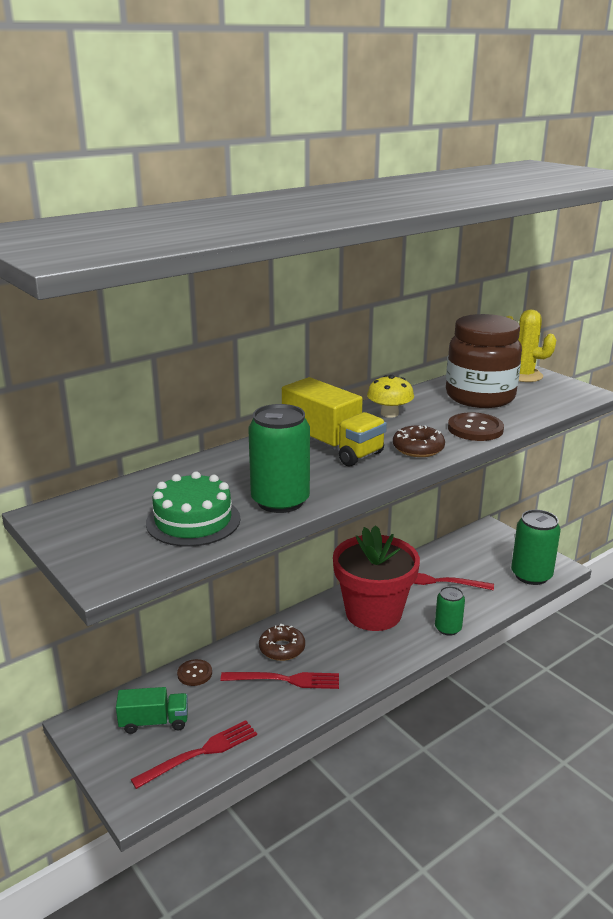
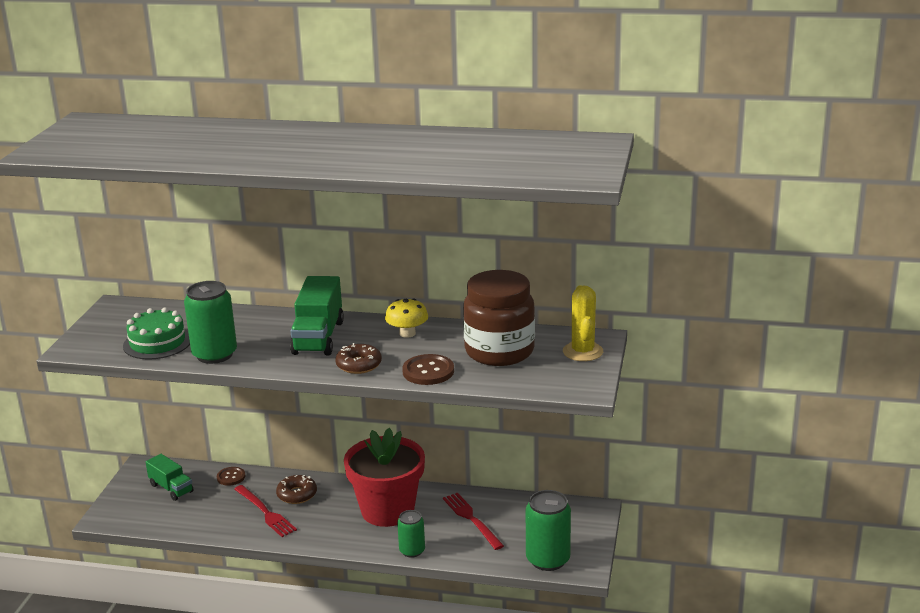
camera: 50 degrees right, 0 degrees up
red fork [131,720,257,789] -> none
yellow truck [282,377,387,467] -> green truck [290,276,344,355]

